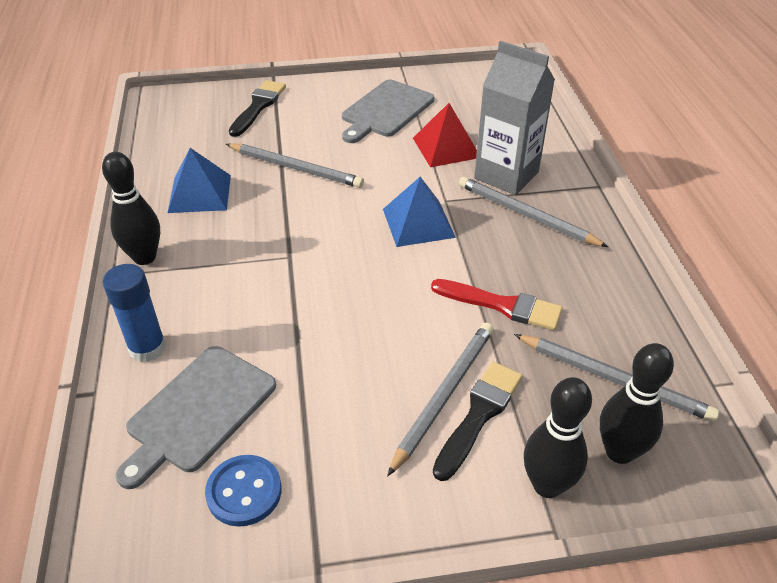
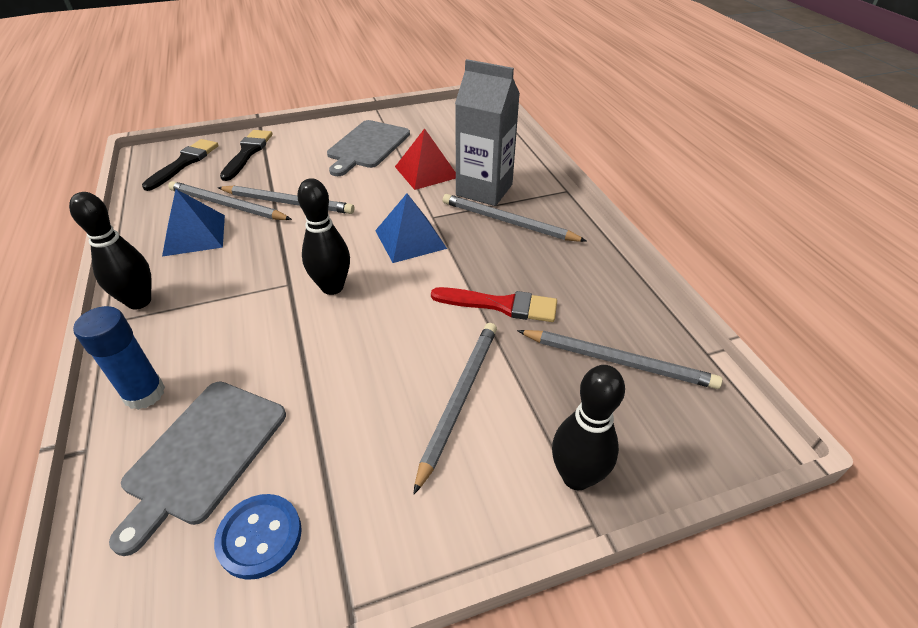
camera: 10 degrees left, 0 degrees up
black brush [433,362,522,481] -> black brush moved to [142,139,219,191]
black bowling pin [600,343,674,464] -> black bowling pin moved to [297,178,350,295]
none -> grey pencil [168,181,292,220]

